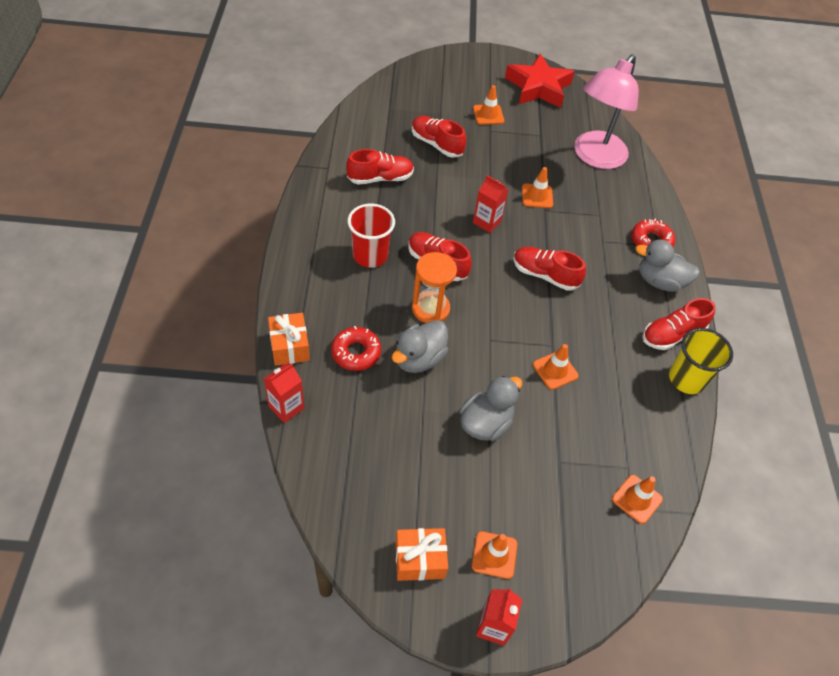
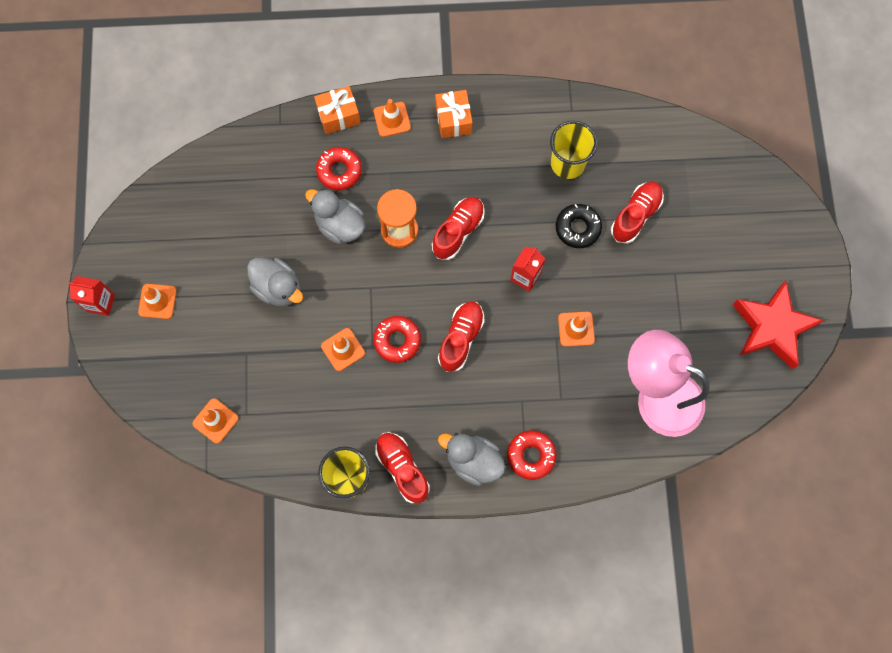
camera: 90 degrees right, 20 degrees up
red carton [264,363,304,423] -> none
red shoe [346,149,414,184] -> yellow cup [550,121,598,179]
red cup [348,204,395,268] -> none
orange gift [396,528,448,581] -> orange gift moved to [435,90,473,138]
orange traffic cone [473,85,504,125] -> orange traffic cone moved to [374,99,411,137]
grey duck [636,240,700,292] -> grey duck turned 75 degrees counterclockwise [438,433,505,486]
none -> red donut [373,316,421,363]
none -> black donut [556,204,602,248]

